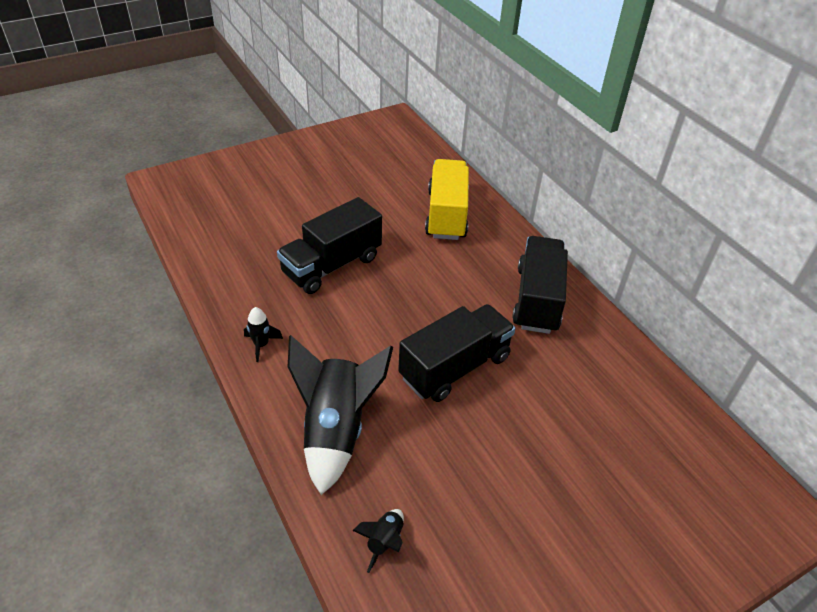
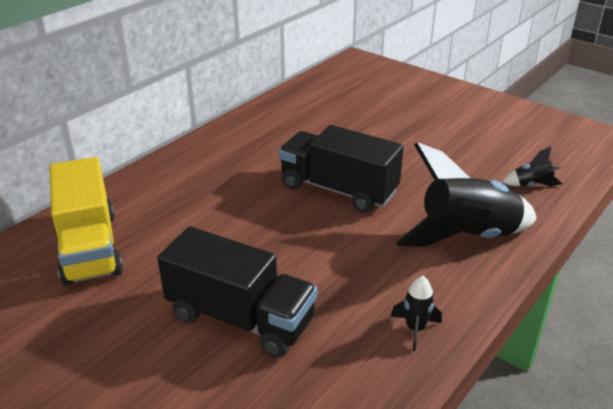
camera: 110 degrees left, 10 degrees down
yellow truck [425,159,469,240] -> yellow truck turned 90 degrees counterclockwise [49,157,123,286]
black truck [512,236,568,334] -> none

